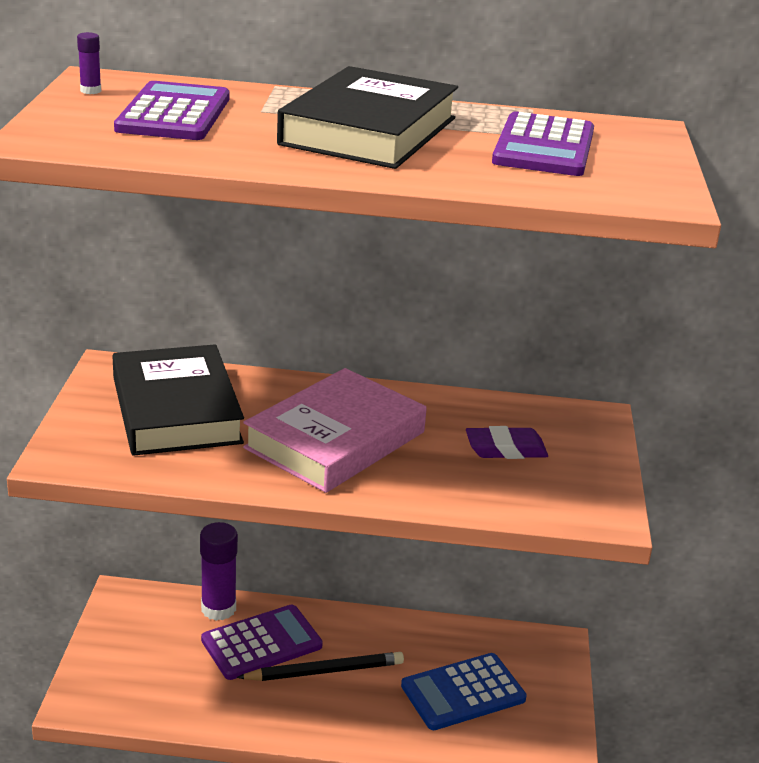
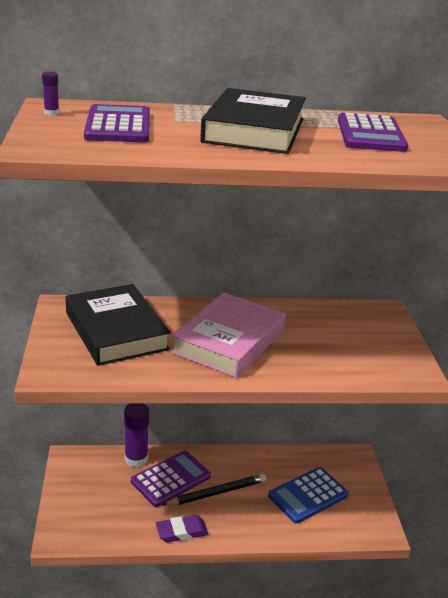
camera: 10 degrees left, 0 degrees up
purple eraser [466,426,548,459] -> purple eraser moved to [156,515,208,542]

